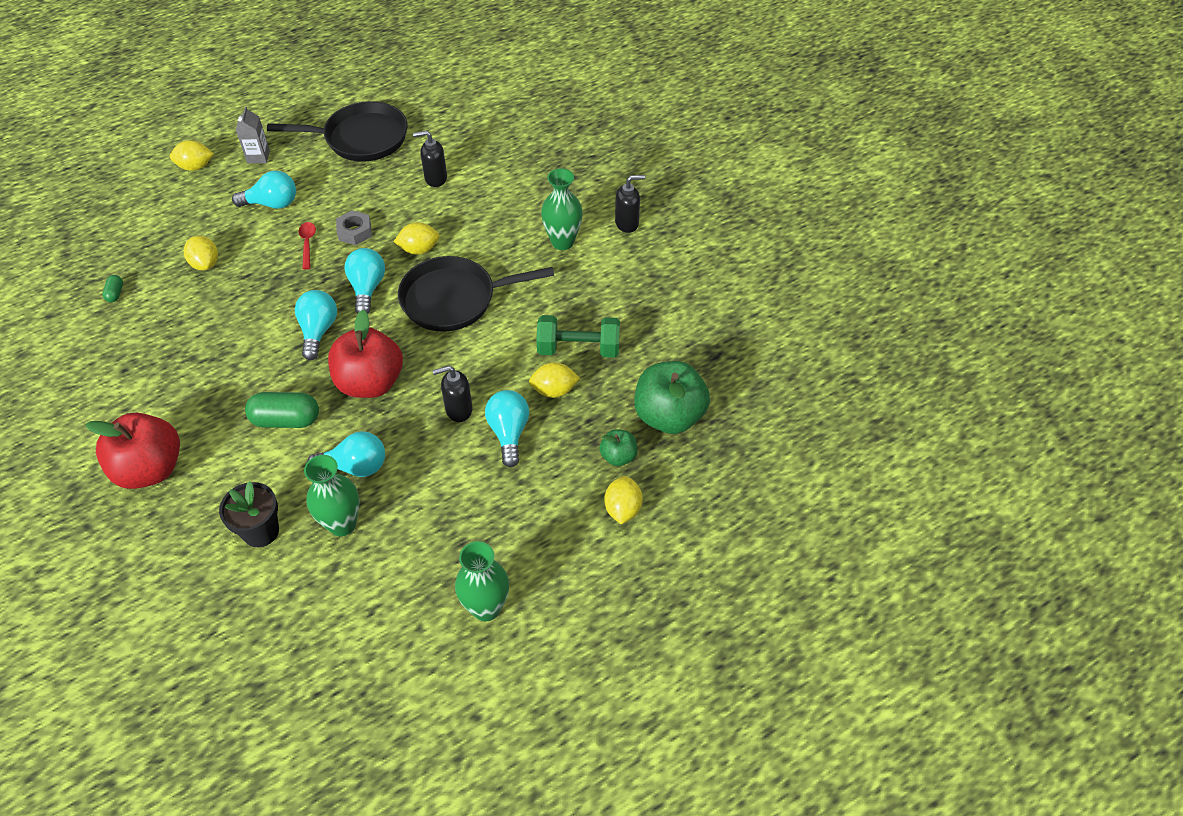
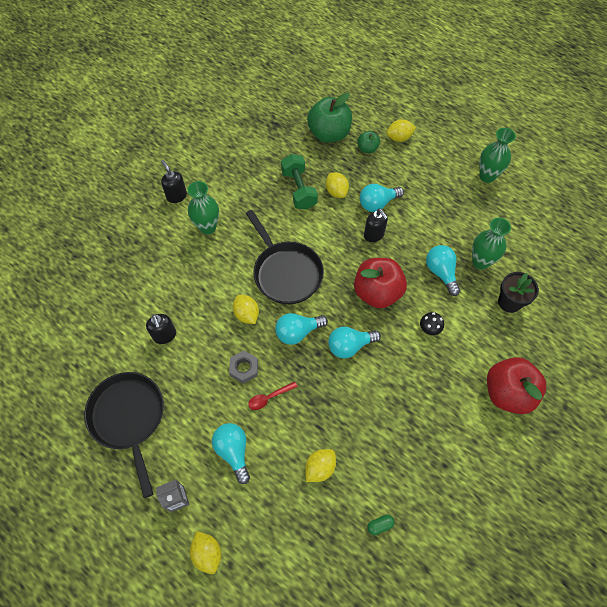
camera: 110 degrees left, 10 degrees up
green capsule [245,392,319,428] -> black mushroom [420,312,444,335]

